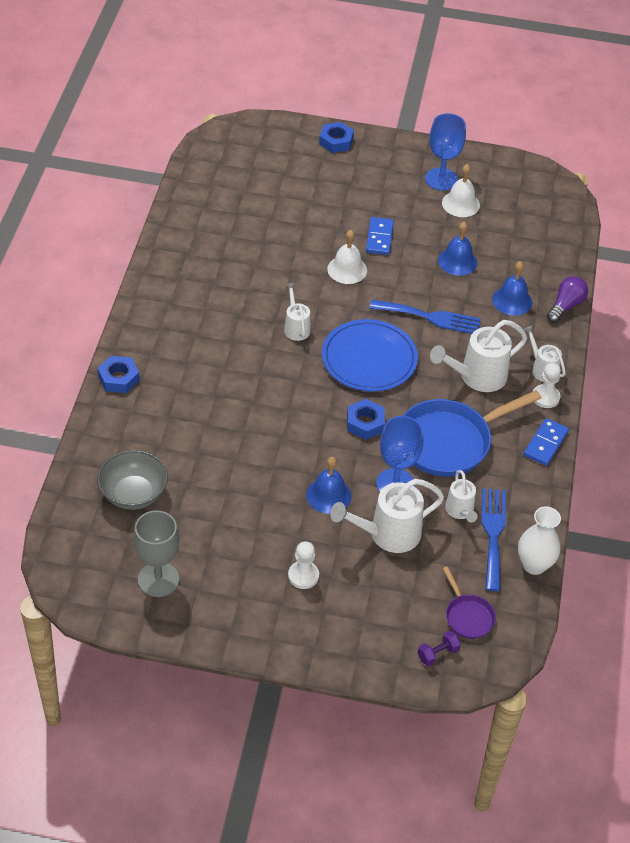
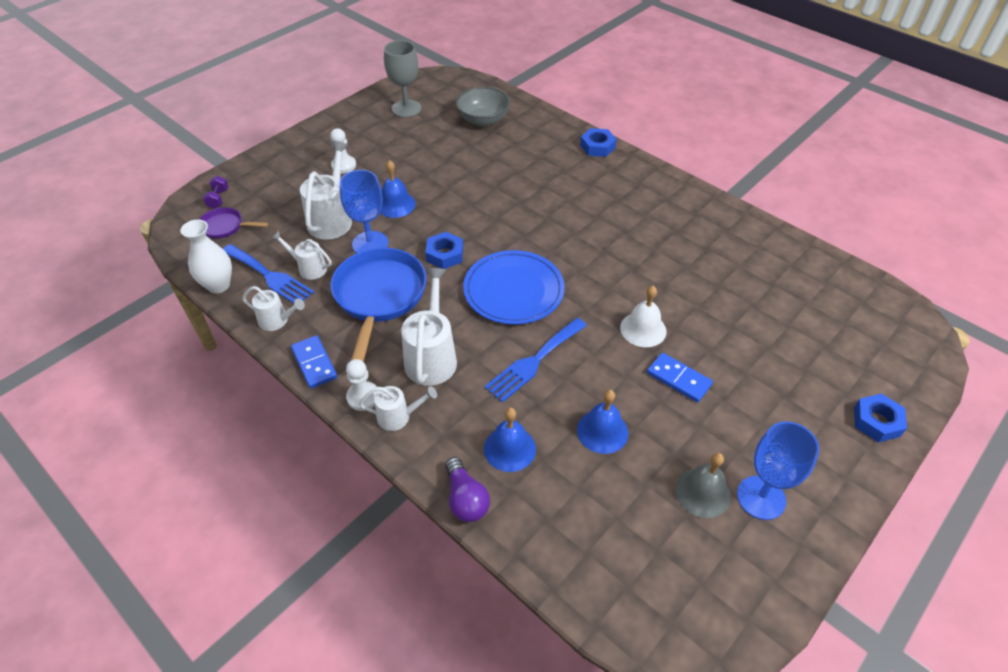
camera: 125 degrees right, 0 degrees up
white watering can [284,283,311,341] -> white watering can moved to [242,286,305,331]
white bell [442,164,480,217] -> grey bell [675,453,731,518]

